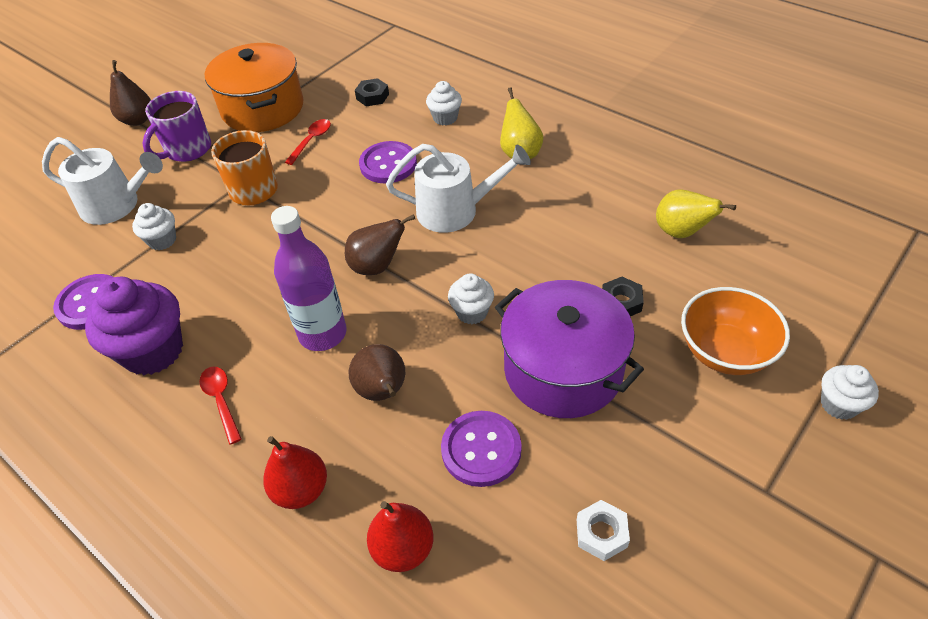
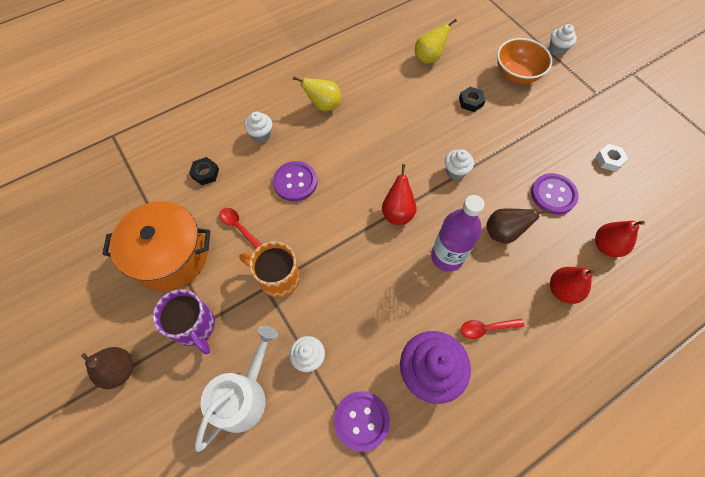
camera: 75 degrees left, 15 degrees up
brown pear [345,214,415,275] -> red pear [382,164,417,225]
white watering can [386,144,531,233] -> none
purple pot [495,280,644,418] -> none

